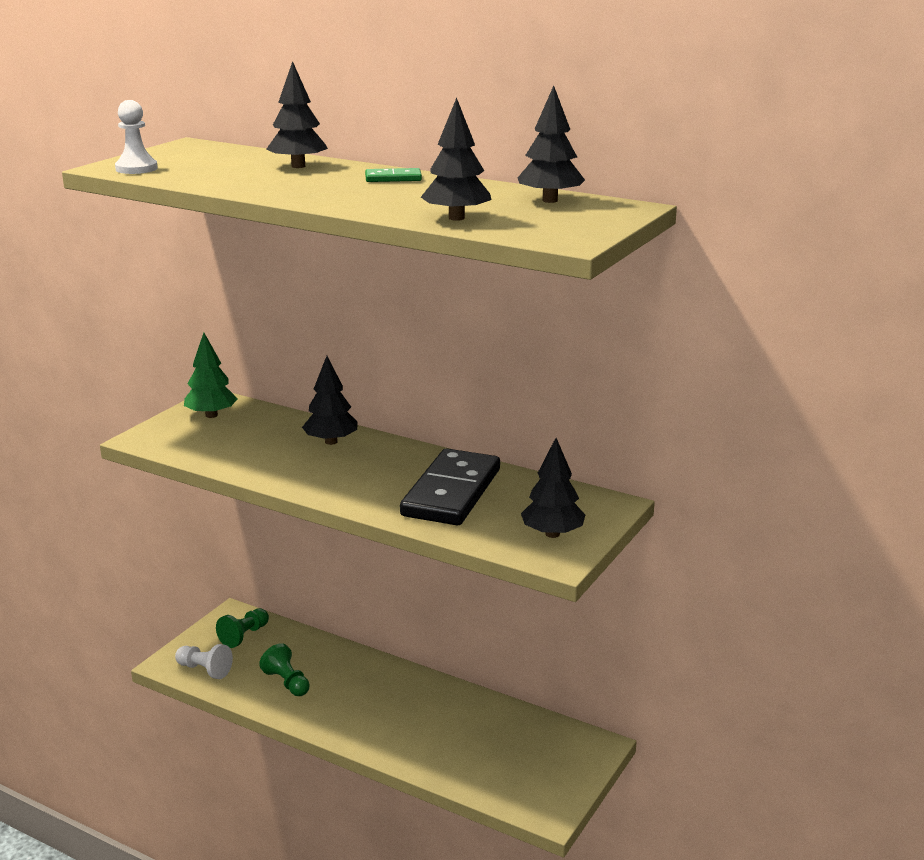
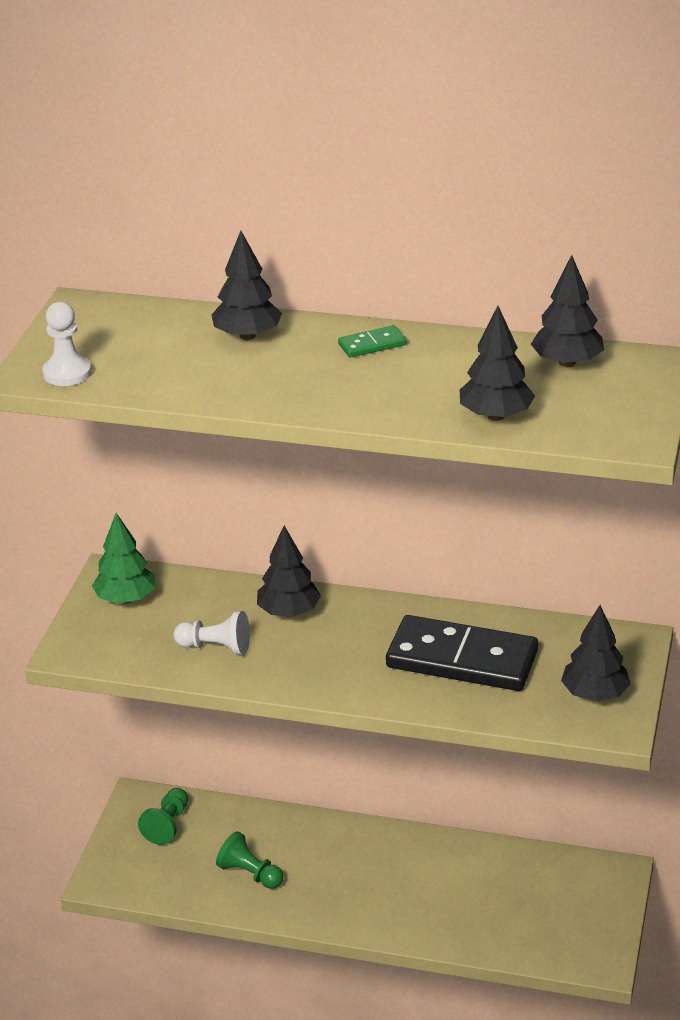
camera: 15 degrees left, 10 degrees up
white pawn [175,644,233,679] -> white pawn moved to [173,611,250,655]
black domino [400,448,500,525] -> black domino turned 75 degrees counterclockwise [386,615,538,691]

